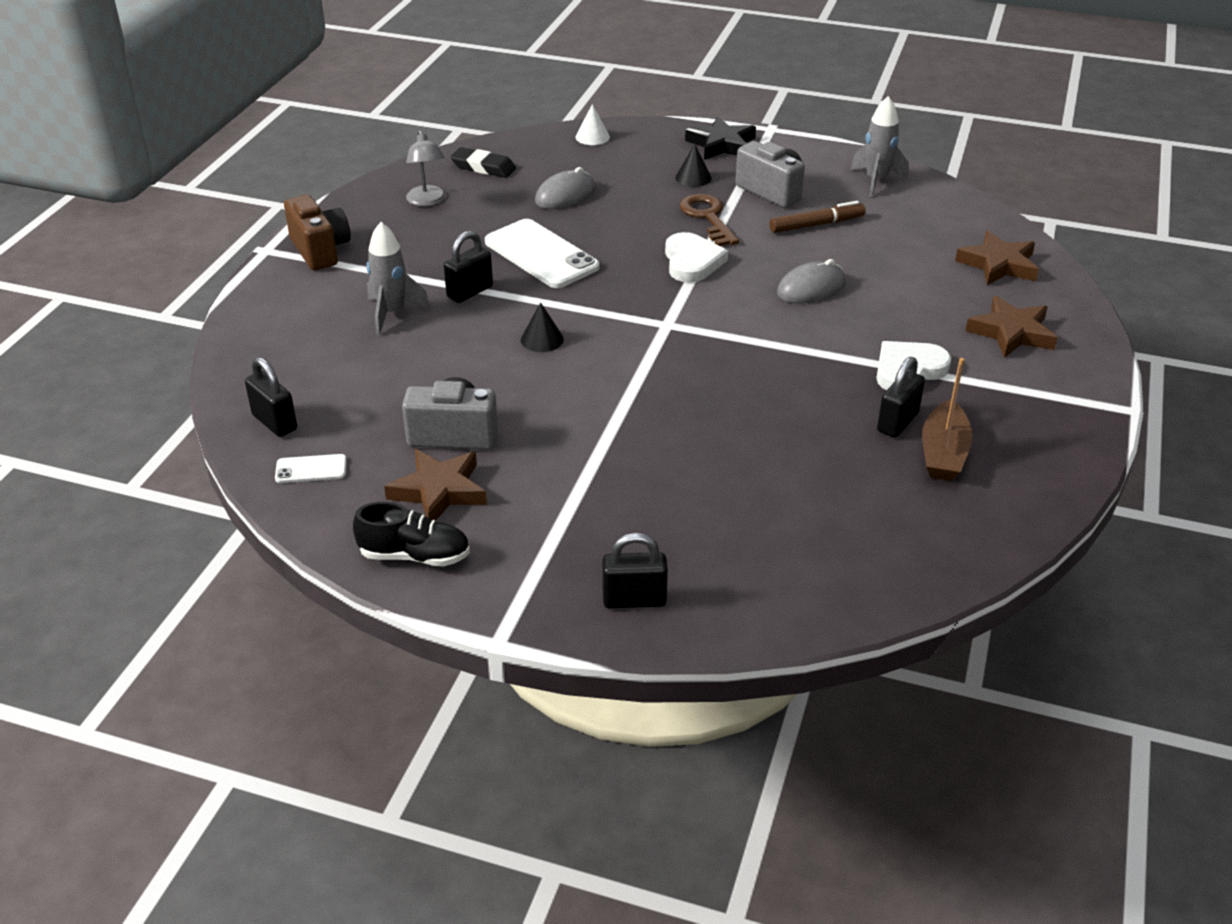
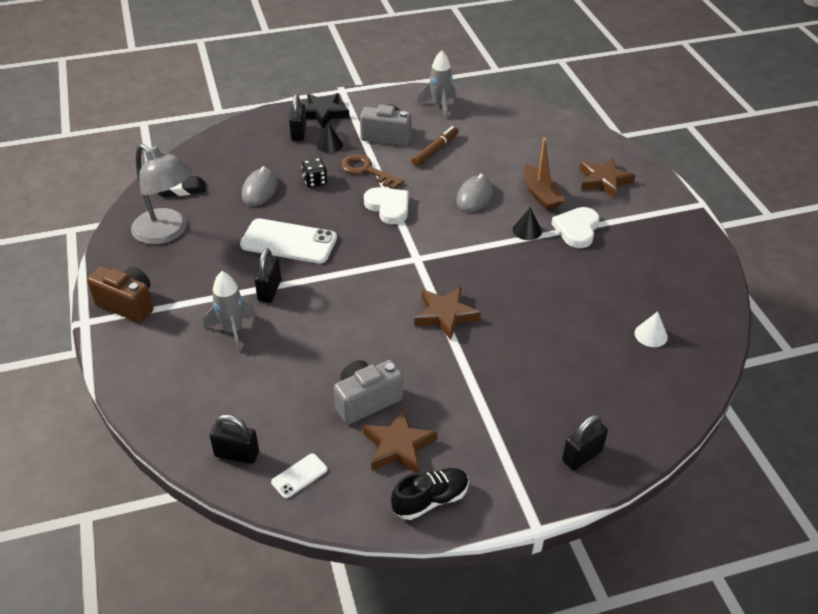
camera: 35 degrees left, 5 degrees up
grey lamp [406,130,446,206] -> grey lamp [131,144,192,245], size x1.75
black cone [521,302,564,352] -> black cone moved to [513,207,542,240]
white cone [576,104,610,145] -> white cone moved to [635,311,668,347]
black padlock [877,357,925,438] -> black padlock moved to [289,94,306,141]
brown boat [922,358,973,481] -> brown boat moved to [524,138,565,210]
brown star [955,231,1039,285] -> brown star moved to [414,287,480,340]
none -> black dice [301,158,327,188]

